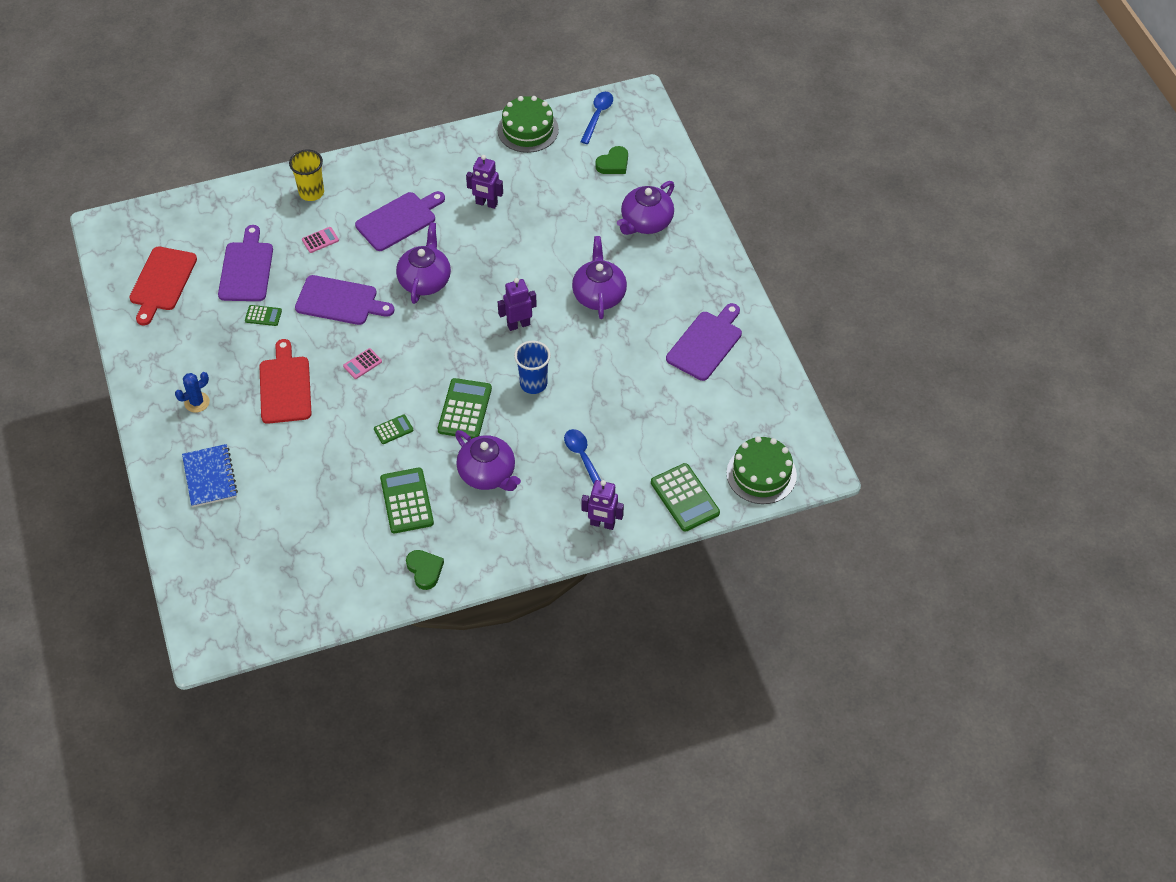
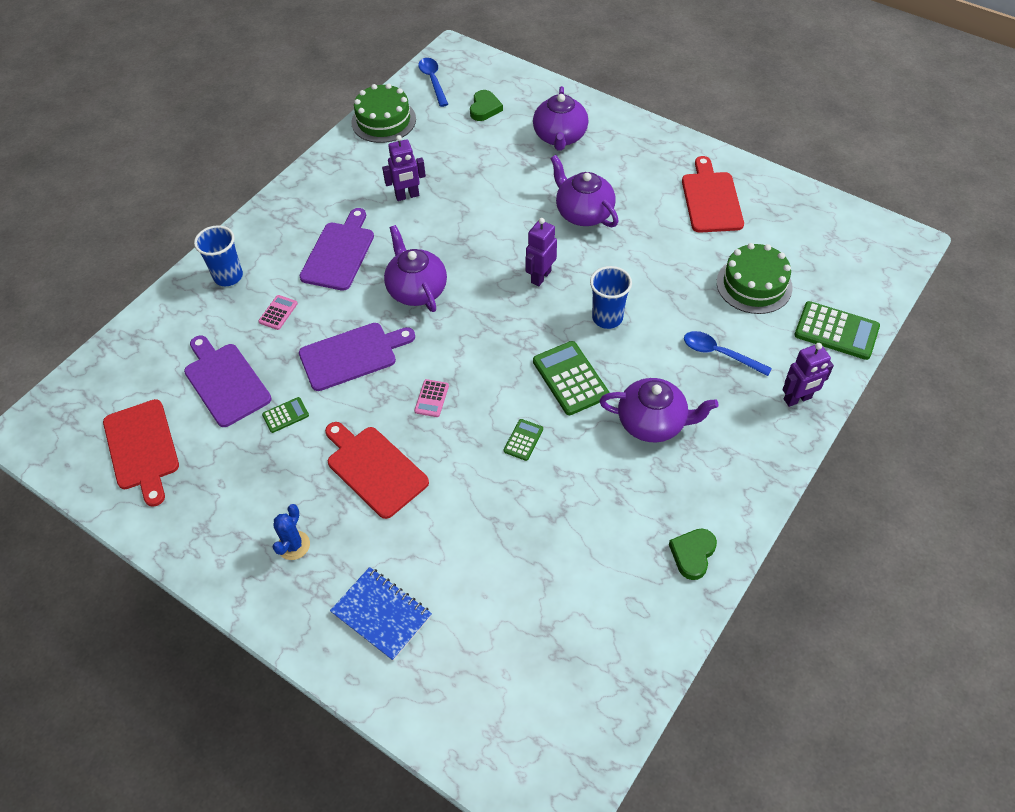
camera: 35 degrees left, 0 degrees up
yellow cup [289,149,324,201] -> blue cup [194,225,243,286]
green calculator [380,468,434,533] -> none
green heart [406,550,444,590] -> green heart turned 90 degrees counterclockwise [669,529,717,580]
purple cutting board [666,303,742,381] -> red cutting board [682,156,744,233]
green cake [727,436,797,504] -> green cake moved to [717,243,793,314]

